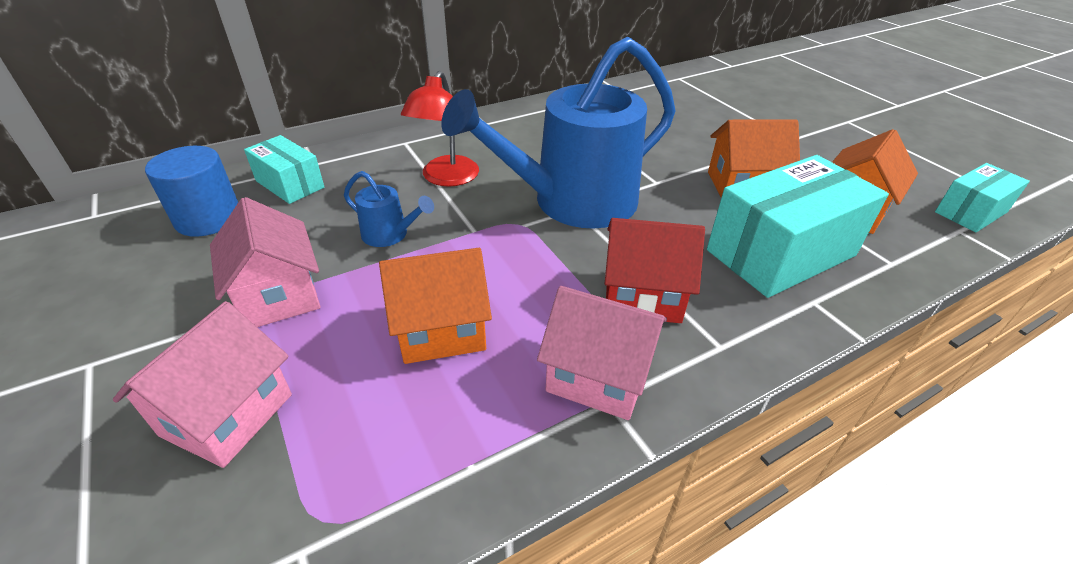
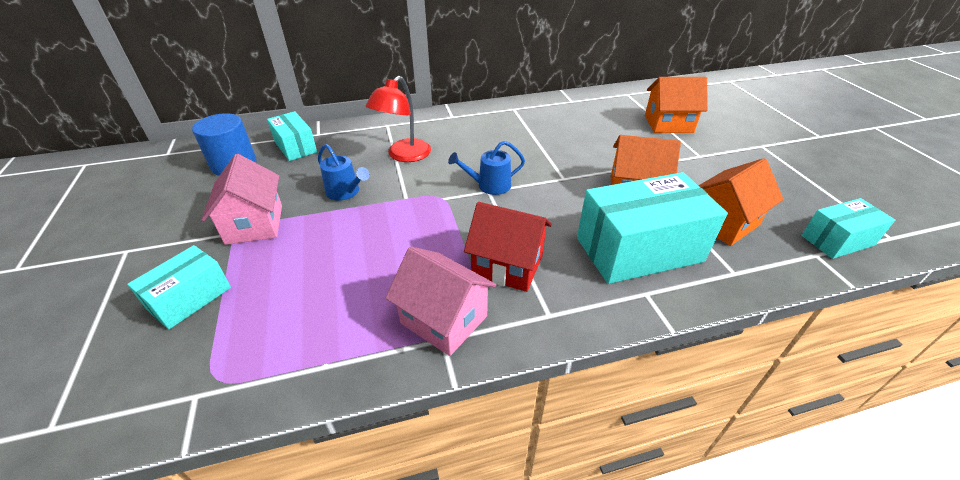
camera: 15 degrees right, 0 degrees up
pink house [113,301,292,468] -> turquoise box [127,245,231,329]
orange house [379,248,492,364] -> orange house moved to [645,77,708,133]
blue watering can [441,36,675,229] -> blue watering can [448,141,525,195], size x0.41

